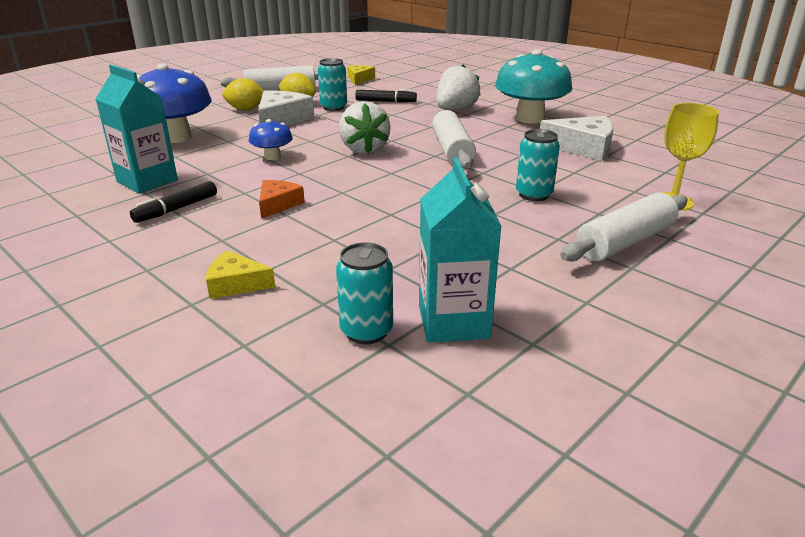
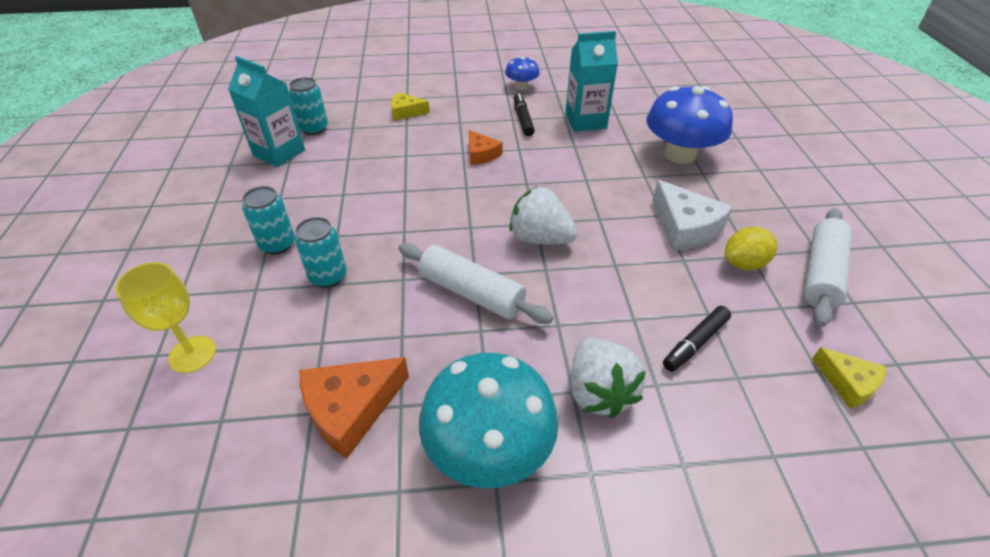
camera: 130 degrees right, 15 degrees up
yellow cheese [206,250,275,299] -> yellow cheese turned 135 degrees counterclockwise [391,92,430,121]
yellow lemon [222,78,264,110] -> none
blue mushroom [249,119,293,160] -> blue mushroom moved to [505,56,540,90]
turquoise can [318,58,347,111] -> turquoise can moved to [242,186,295,255]
white cheese [540,116,613,161] -> orange cheese [300,357,409,459]
white rolling pin [560,192,688,262] -> none

